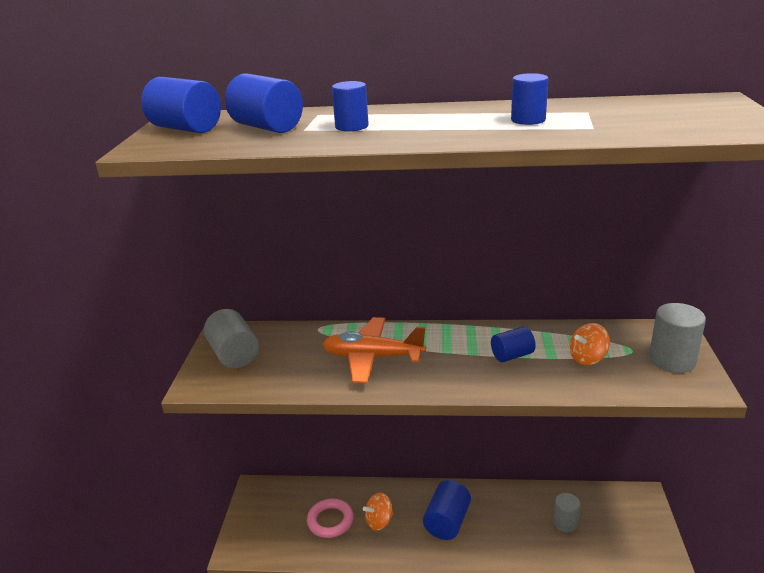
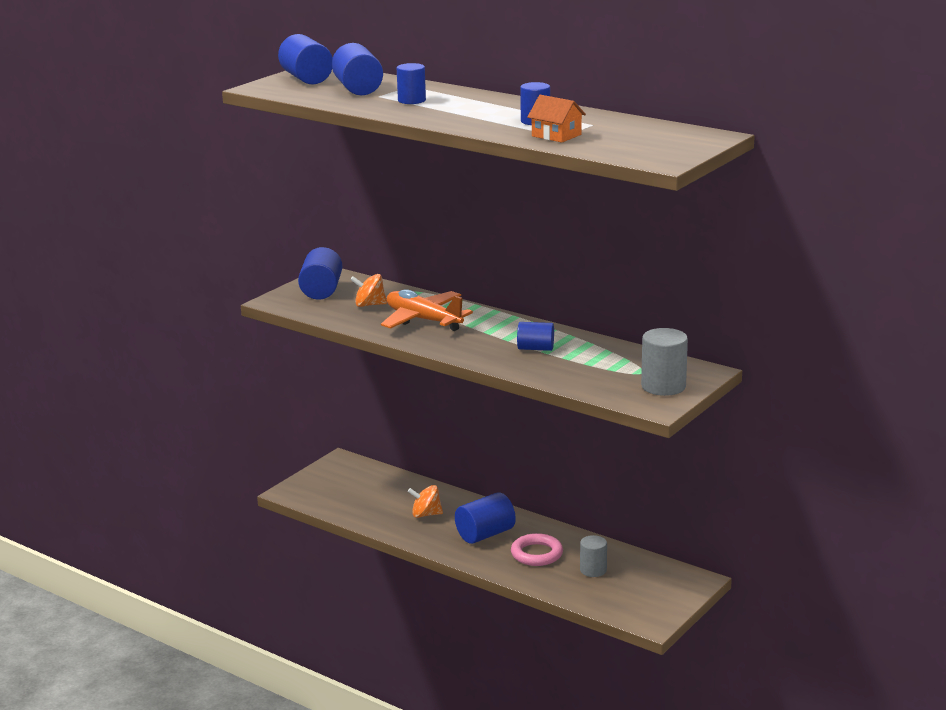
camera: 30 degrees right, 5 degrees down
grey cylinder [204,309,259,368] -> blue cylinder [298,247,342,299]
pink ring [307,498,354,538] -> pink ring moved to [511,533,563,566]
orange spinning top [569,323,610,365] -> orange spinning top moved to [350,274,387,307]
none -> orange house [527,95,586,143]

